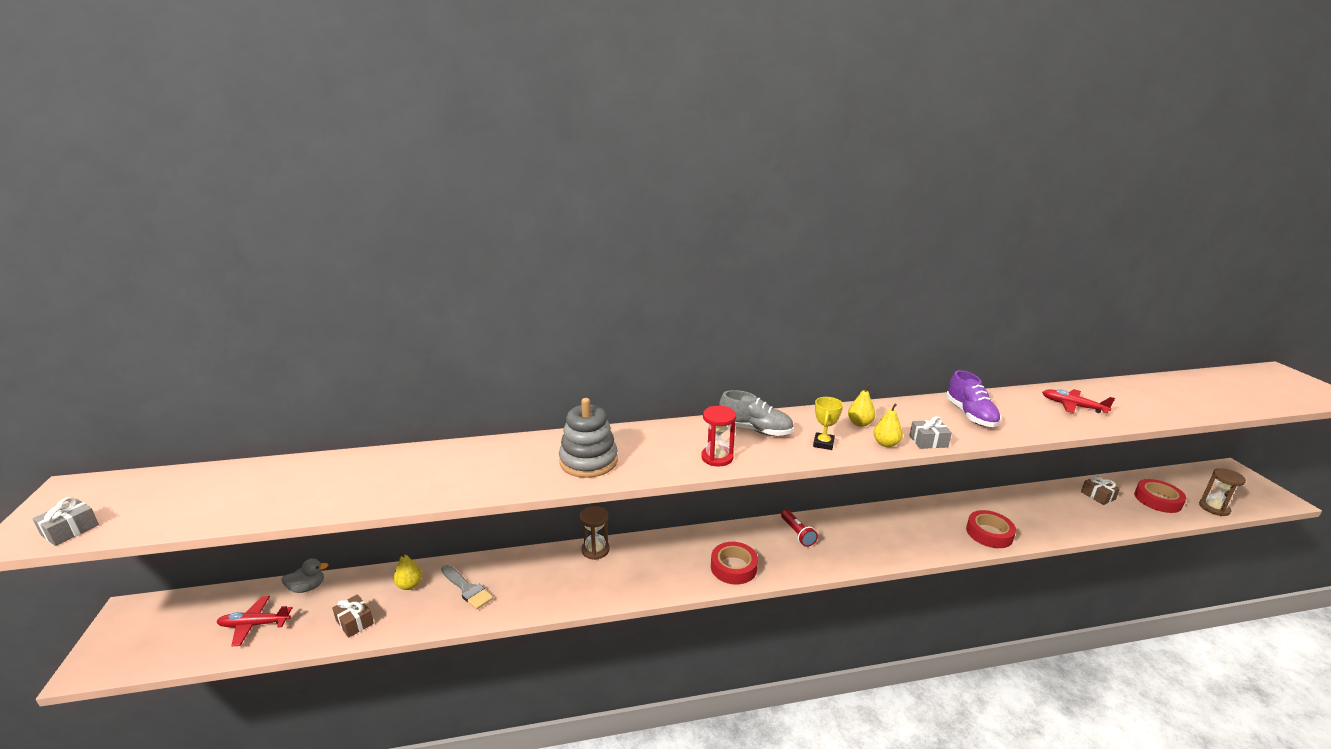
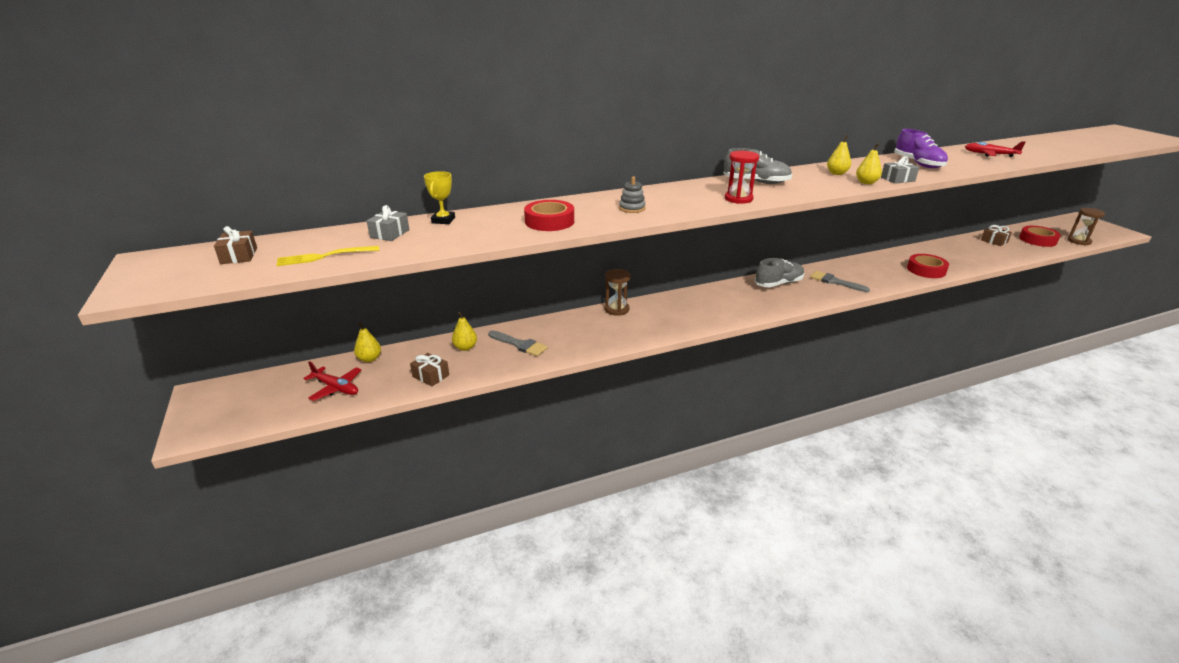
camera: 10 degrees left, 5 degrees up
grey gift [32,497,99,546] -> grey gift moved to [367,205,409,241]
red plane [216,596,293,646] -> red plane turned 135 degrees counterclockwise [303,361,362,401]
grey duck [281,558,328,593] -> yellow pear [354,322,381,362]
grey stacking toy [559,398,618,478] -> grey stacking toy [619,176,646,213], size x0.51
red tape [711,542,758,585] -> red tape moved to [524,200,574,231]
red flashlight [781,510,818,547] -> grey shoe [755,258,804,287]
yellow trophy [813,397,843,450] -> yellow trophy moved to [424,171,455,224]
none -> brown gift [214,226,257,264]
none -> yellow fork [276,246,379,266]
none -> grey brush [810,271,870,292]

